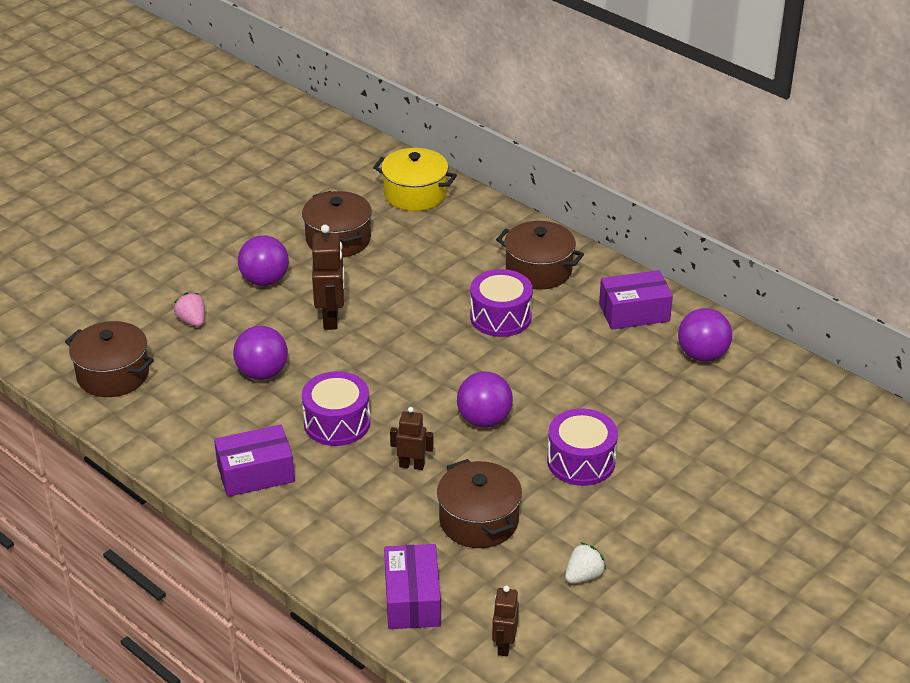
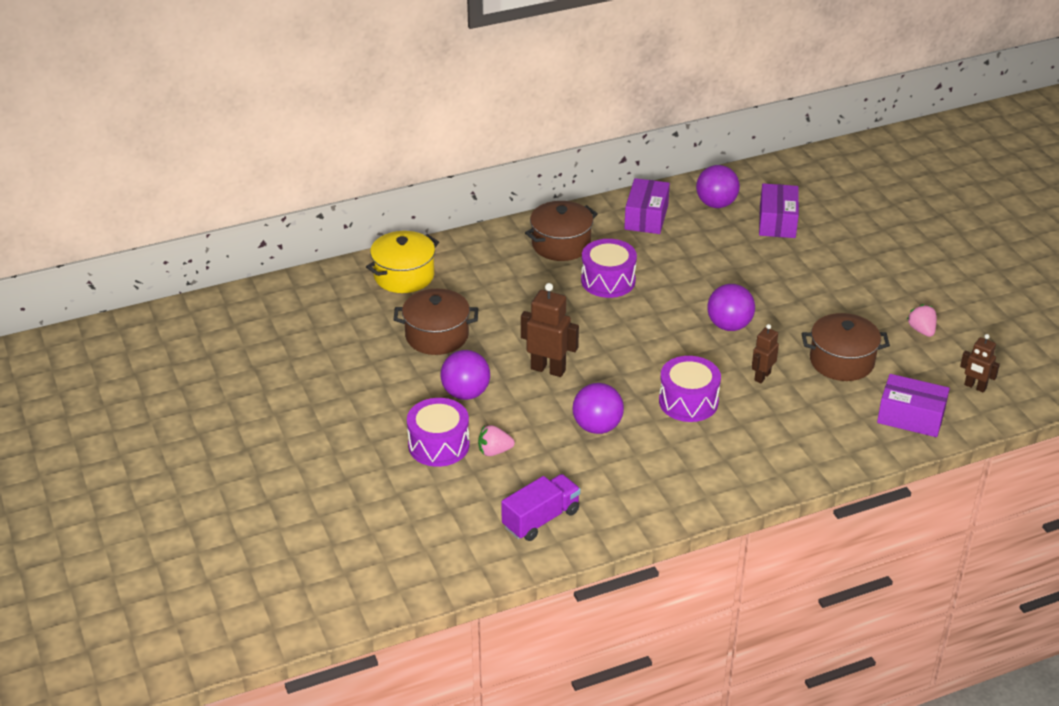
camera: 65 degrees left, 0 degrees up
brown pot [65,321,154,397] -> purple truck [501,474,581,541]
purple box [214,425,295,497] -> purple box moved to [759,183,799,238]
purple drum [547,408,618,486] -> purple drum moved to [407,398,470,467]
white strawberry [565,542,606,584] -> pink strawberry [907,304,937,337]

